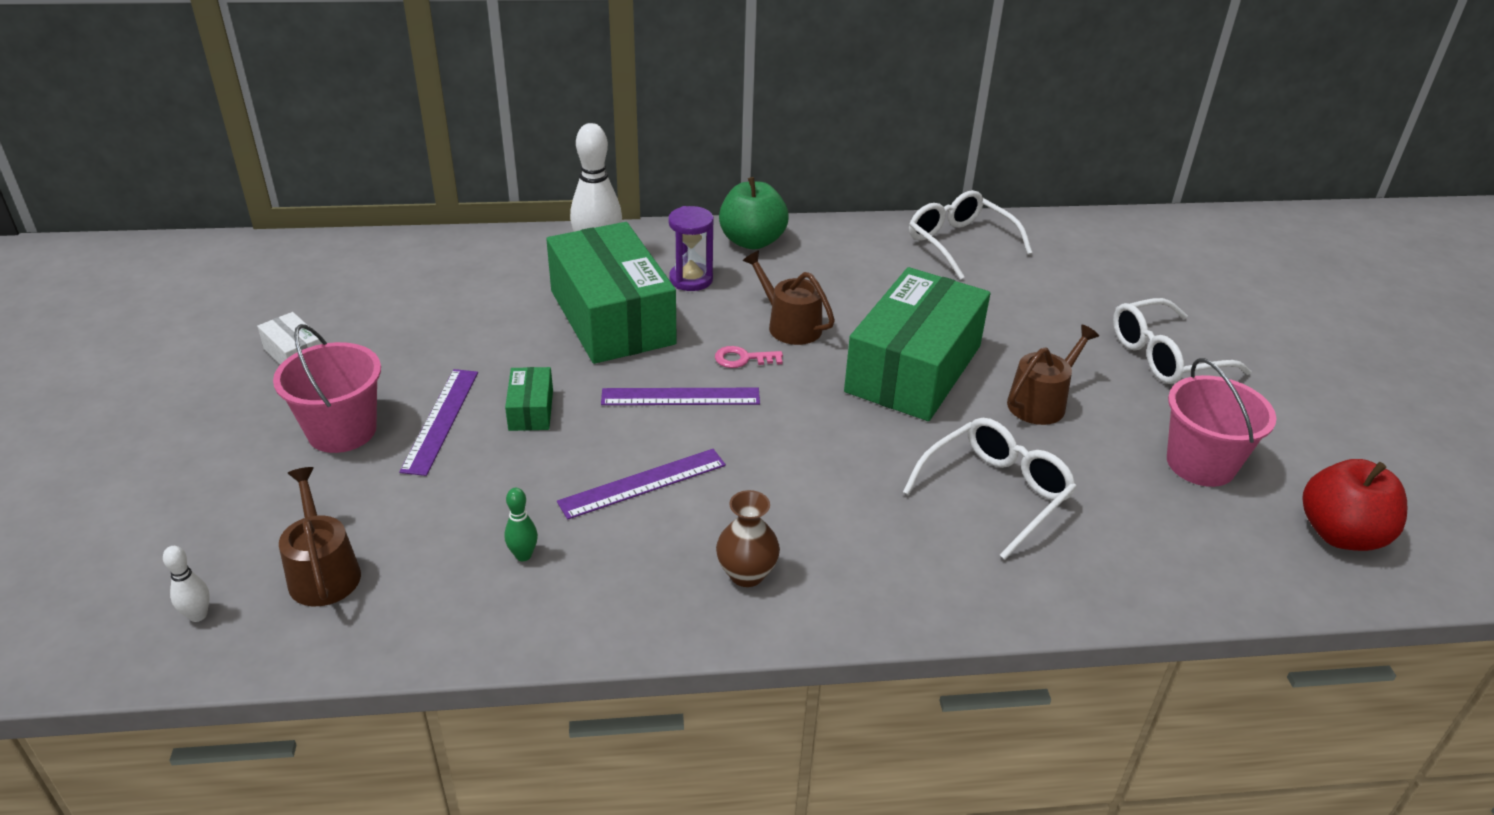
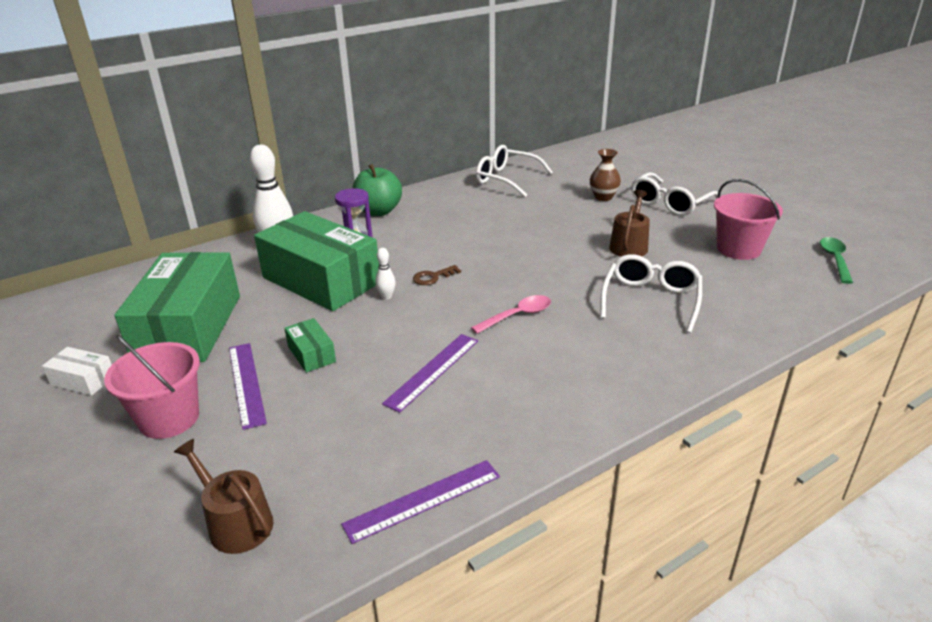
camera: 25 degrees left, 5 degrees down
white bowling pin [163,546,210,622] -> white bowling pin moved to [375,248,396,300]
green bowling pin [504,488,538,561] -> none
purple ruler [601,388,760,405] -> purple ruler moved to [341,460,500,544]
pink key [715,346,783,368] -> brown key [413,265,461,285]
brown vase [716,490,780,587] -> brown vase moved to [590,149,621,201]
brown watering can [742,250,835,345] -> none
green box [844,267,990,421] -> green box moved to [114,252,240,362]
red apple [1302,459,1407,551] -> green spoon [820,237,853,284]
none -> pink spoon [471,295,551,334]

